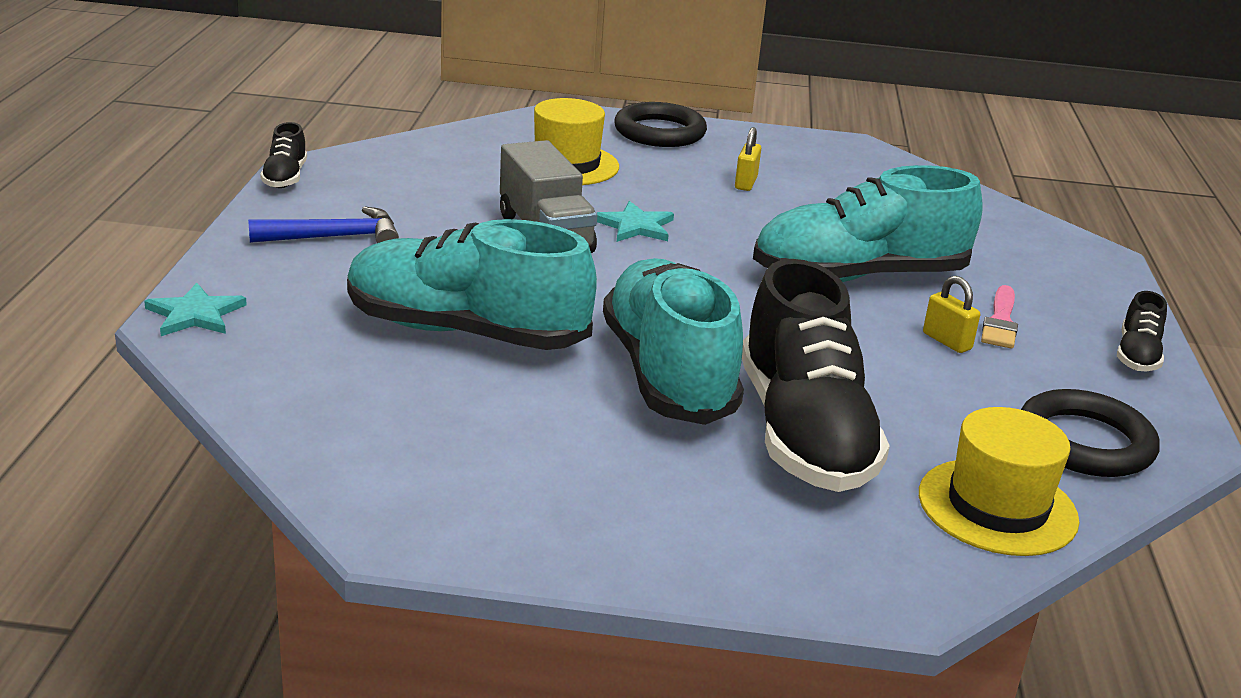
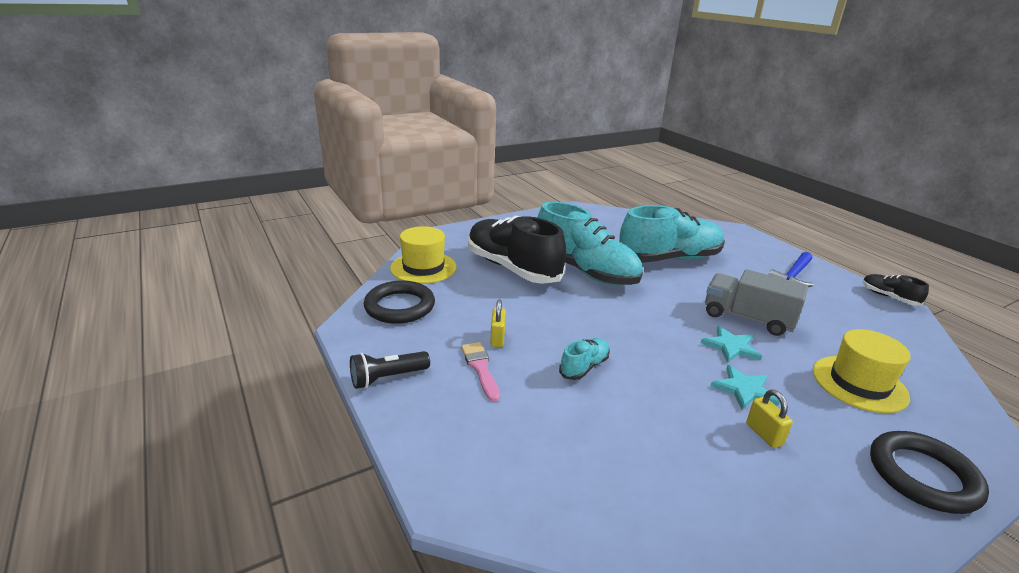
camera: 145 degrees right, 0 degrees up
turquoise star [144,283,247,336] -> turquoise star moved to [710,365,780,410]
turquoise shoe [753,165,983,282] -> turquoise shoe [559,338,610,380], size x0.44
yellow padlock [923,276,980,353] -> yellow padlock turned 75 degrees clockwise [490,299,506,347]
black shoe [1117,291,1167,371] -> black flashlight [350,351,430,389]

